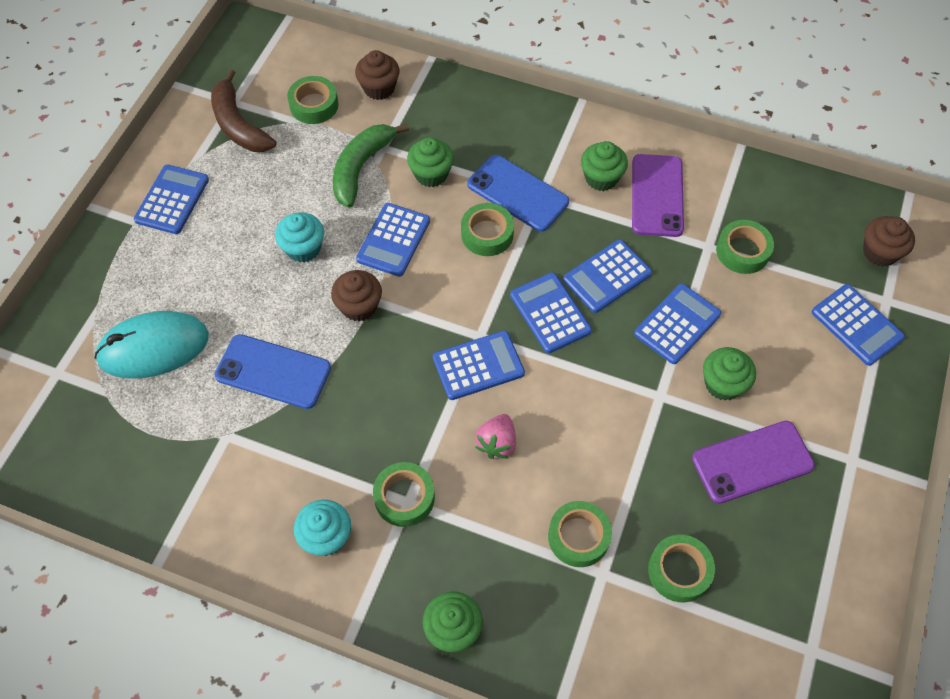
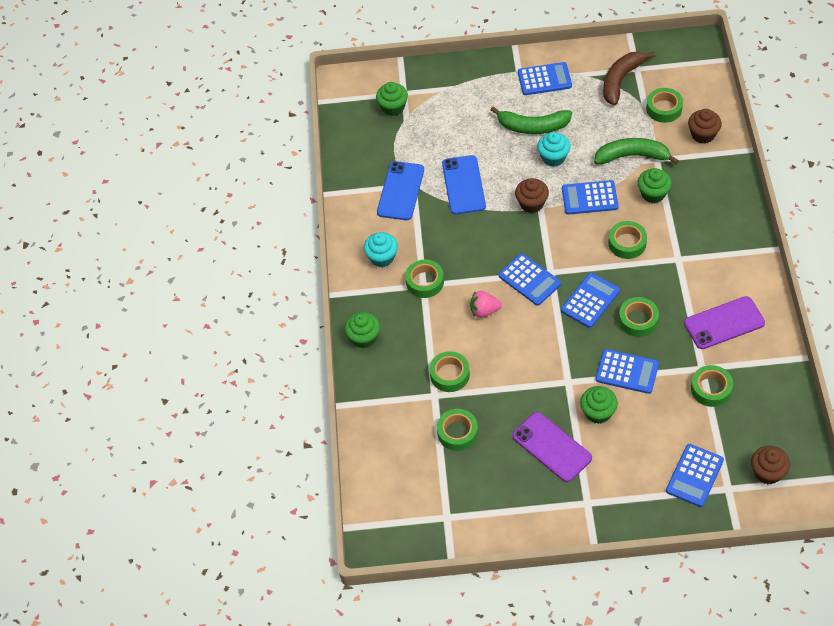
camera: 70 degrees right, 5 degrees down
turquoise mouse [95,311,209,379] -> none
blue phone [467,155,569,232] -> blue phone moved to [377,161,424,220]
blue calculator [563,240,652,313] -> green tape [619,297,659,337]
green cupcake [581,141,628,191] -> green cupcake moved to [376,82,408,116]
none -> green banana [491,106,572,134]

